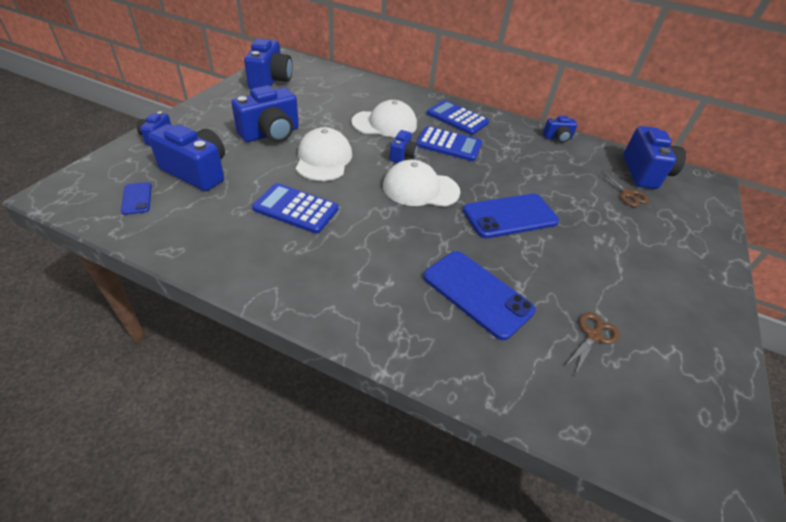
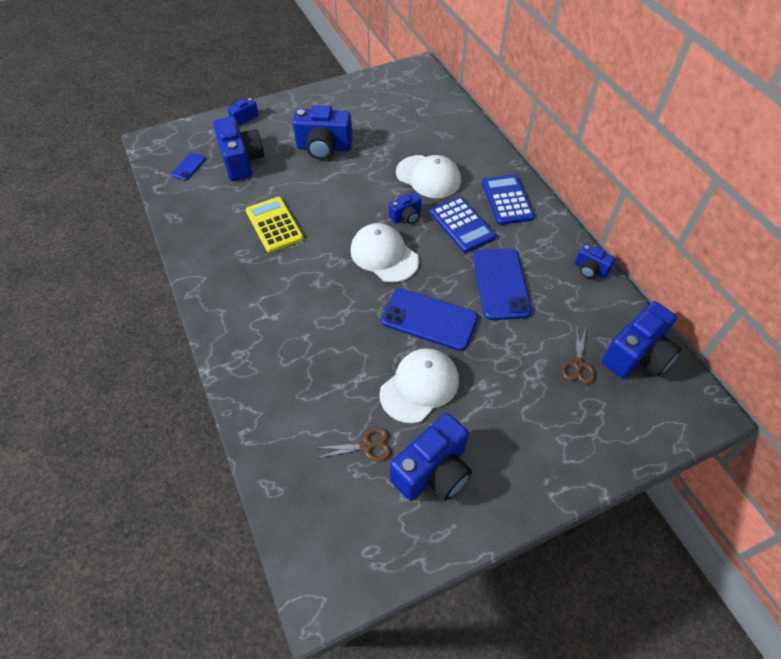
camera: 45 degrees right, 10 degrees up
blue camera [244,39,293,89] -> blue camera moved to [390,413,472,501]
blue calculator [252,183,339,234] -> yellow calculator [246,197,304,253]
white cap [296,127,352,181] -> white cap moved to [379,348,459,424]
blue phone [423,251,536,340] -> blue phone moved to [473,249,532,320]

